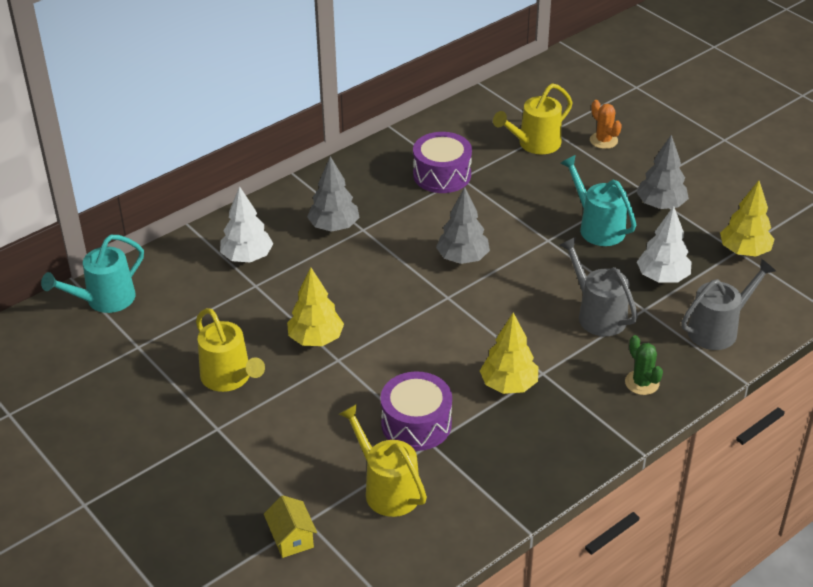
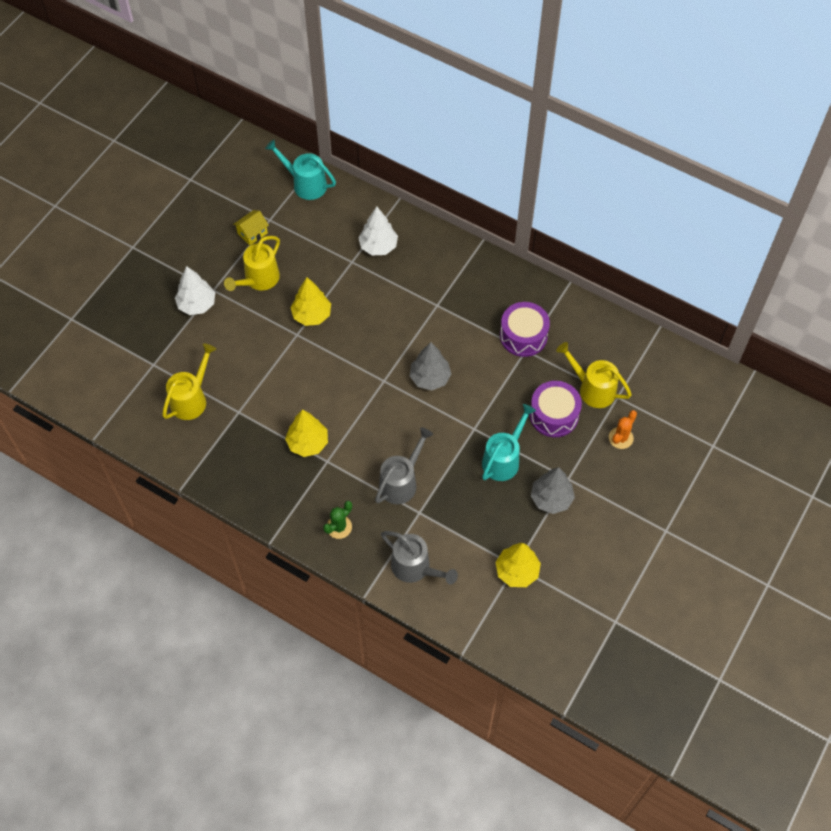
camera: 70 degrees right, 20 degrees up
yellow house [264,495,317,558] -> yellow house moved to [233,210,269,246]
grey tree [307,156,359,232] -> none
purple drum [380,371,452,451] -> purple drum moved to [529,381,582,437]
white tree [637,206,691,283] -> white tree moved to [175,266,215,315]

